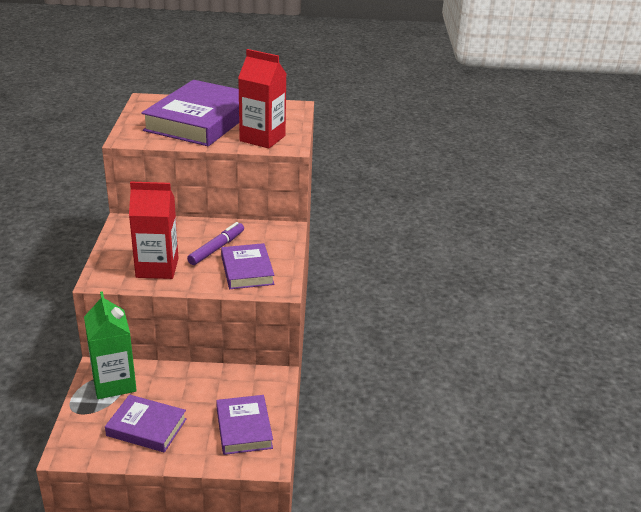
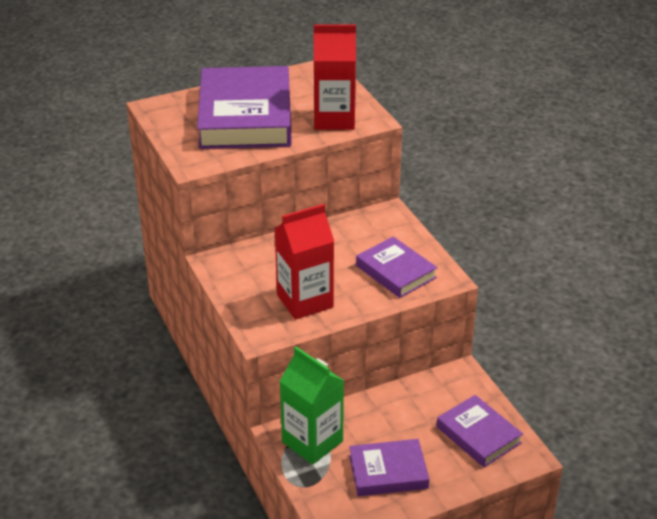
camera: 25 degrees left, 5 degrees up
purple marker [187,222,244,265] -> none

